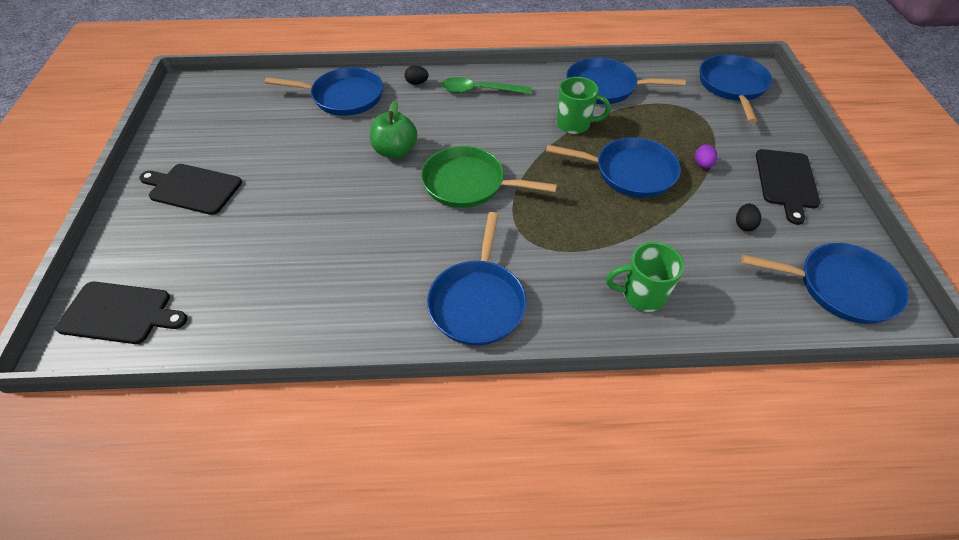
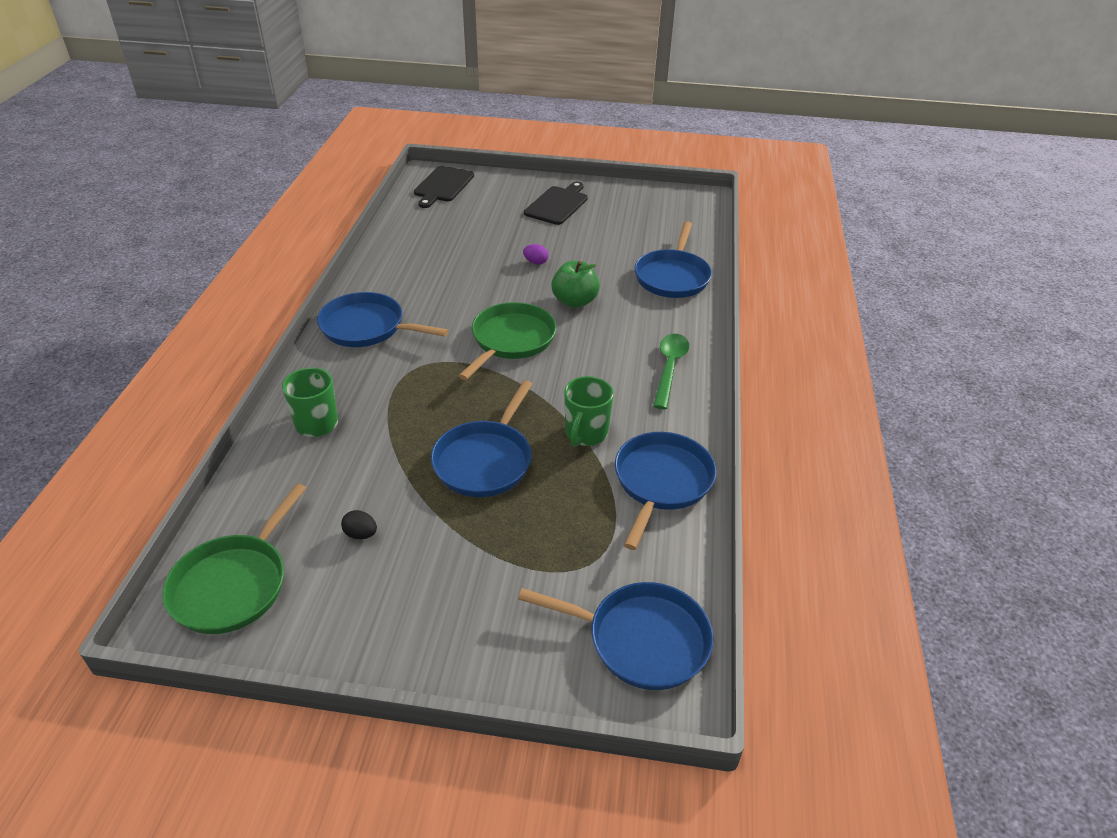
camera: 100 degrees right, 10 degrees down
black egg [404,66,429,85] -> none
purple egg [695,145,717,168] -> purple egg moved to [523,244,548,265]
blue pan [741,243,909,324] -> green pan [162,483,306,634]
black cutting board [756,149,820,225] -> none

